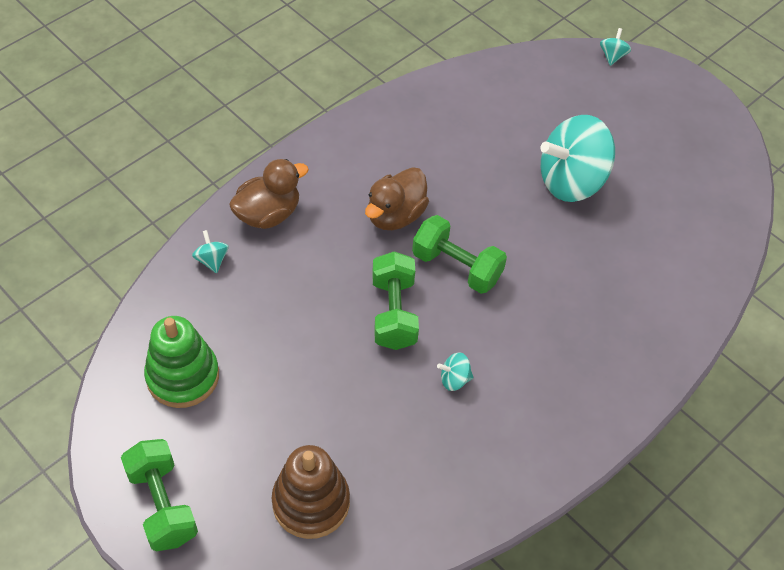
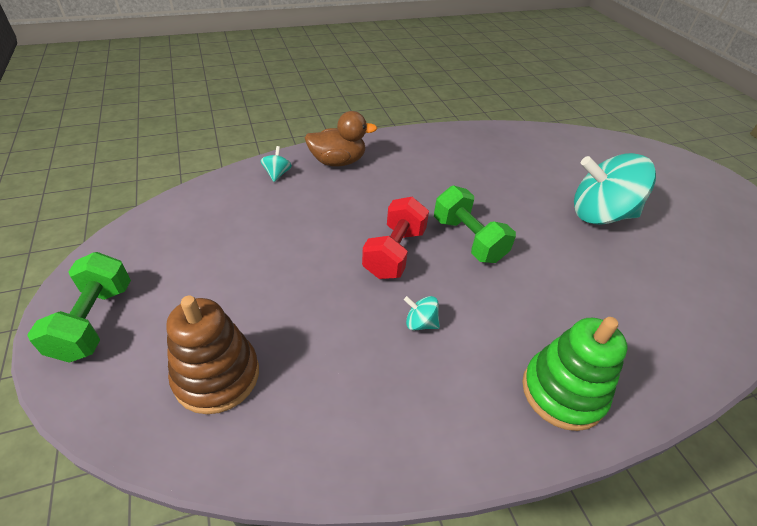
camera: 25 degrees right, 10 degrees down
green stacking toy [144,316,219,408] -> green stacking toy moved to [522,317,628,431]
brown duck [365,167,429,230] -> none
green dumbbell [372,251,419,350] -> red dumbbell [362,197,429,279]
turquoise spinning top [600,28,631,66] -> none

